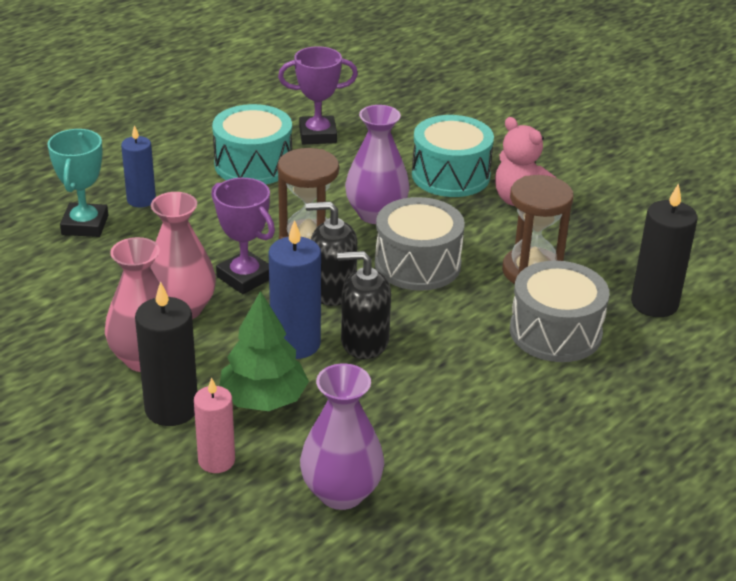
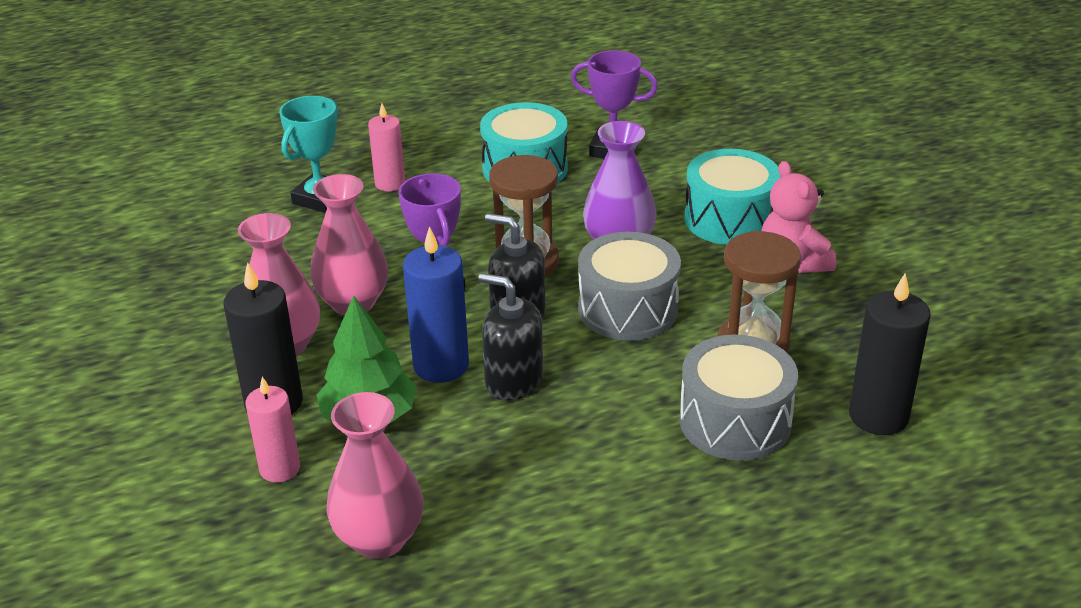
camera: 25 degrees right, 0 degrees up
blue candle [121,125,156,207] -> pink candle [368,104,405,191]
purple vase [300,364,384,510] -> pink vase [326,392,423,559]

